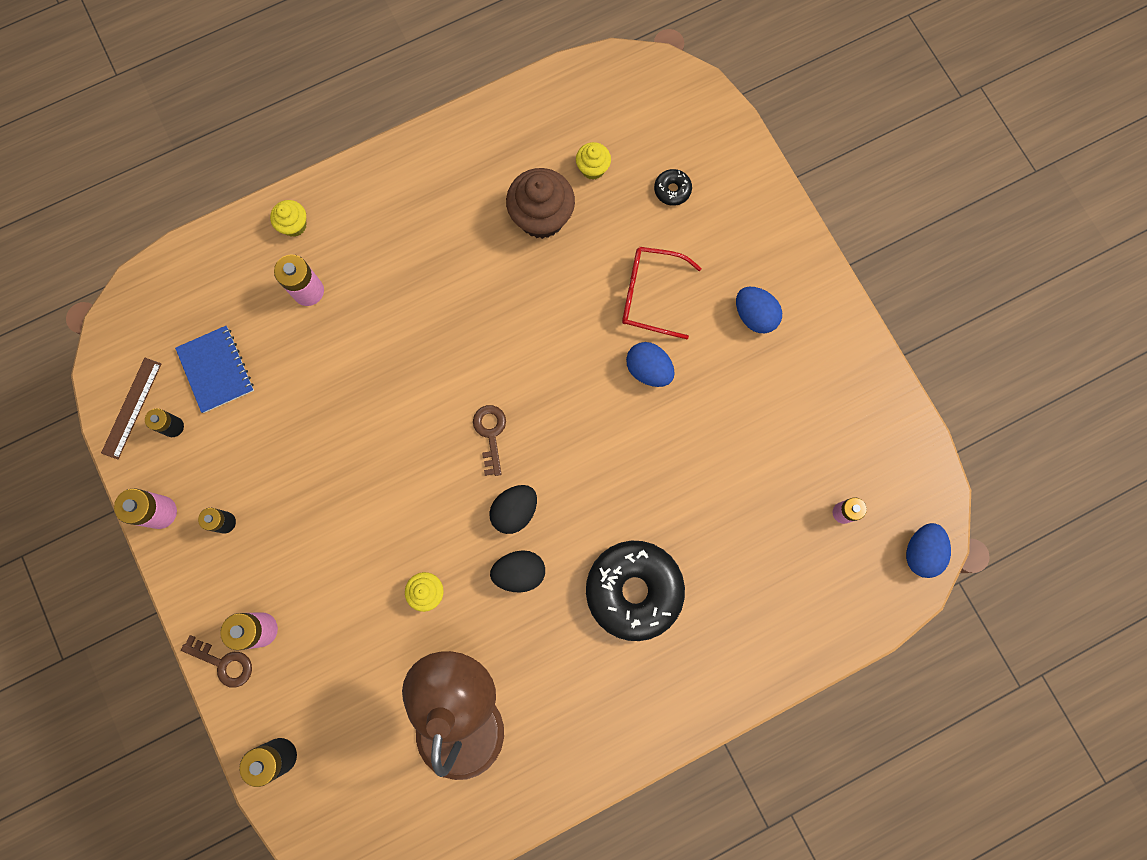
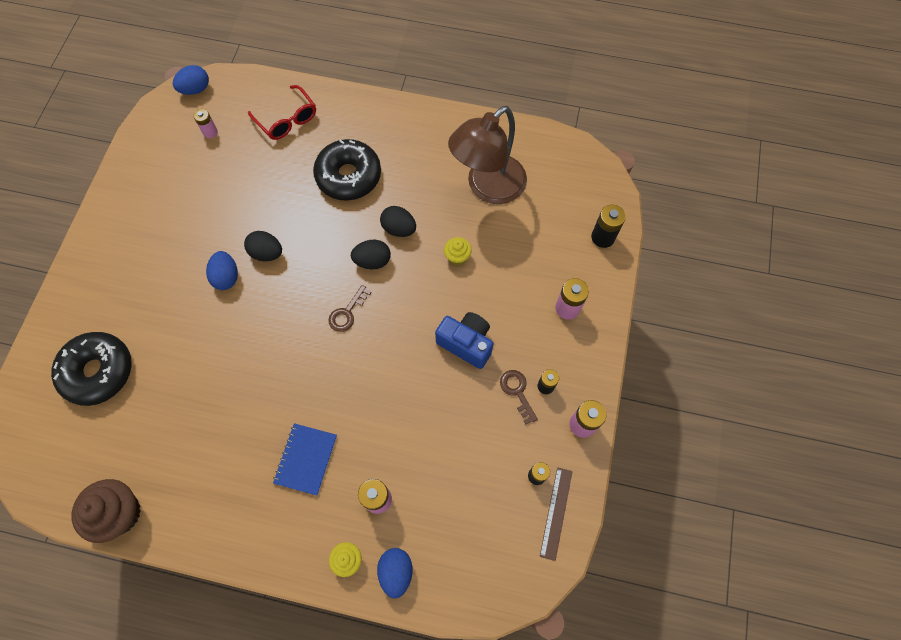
camera: 140 degrees left, 10 degrees down
brown ruler [101,358,162,459] -> brown ruler turned 45 degrees counterclockwise [540,467,573,561]
blue notebook [175,326,254,413] -> blue notebook moved to [273,423,337,496]
brown key [181,635,252,688] -> brown key moved to [500,370,538,424]
brown cupcake [506,168,575,239] -> brown cupcake moved to [71,479,141,543]
yellow cupcake [576,142,611,180] -> none
red glasses [622,247,702,339] -> red glasses moved to [248,85,316,140]
black donut [654,169,692,206] -> black donut [51,332,131,406], size x2.38
blue egg [736,287,782,333] -> blue egg moved to [377,548,413,599]
none -> black egg [244,231,282,261]
none -> blue camera [435,312,493,369]

